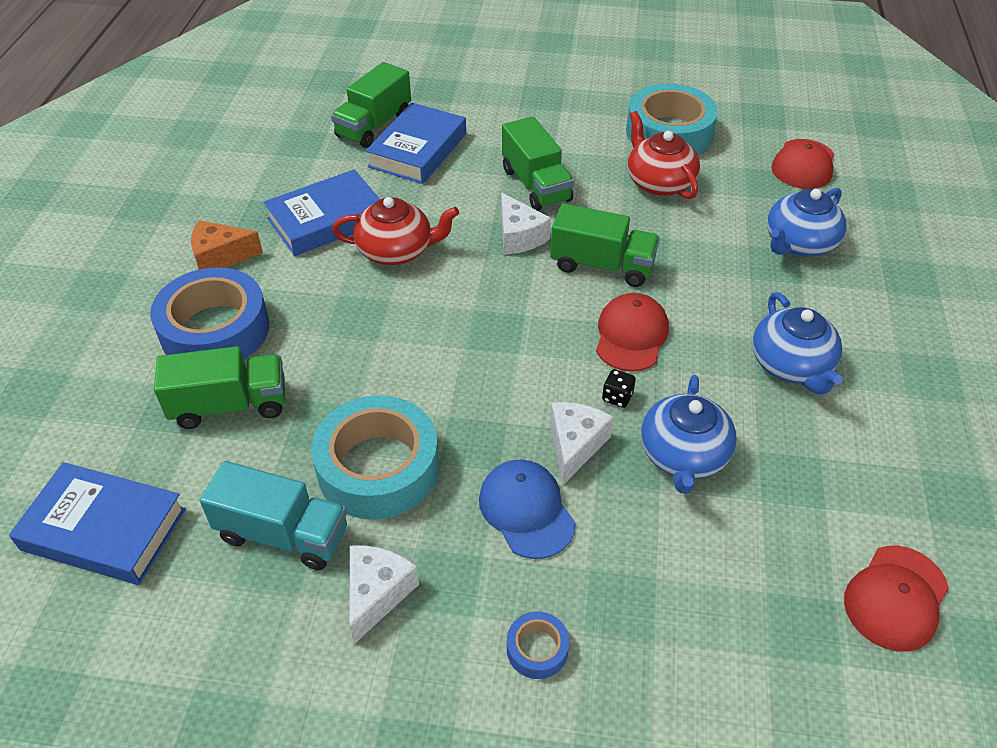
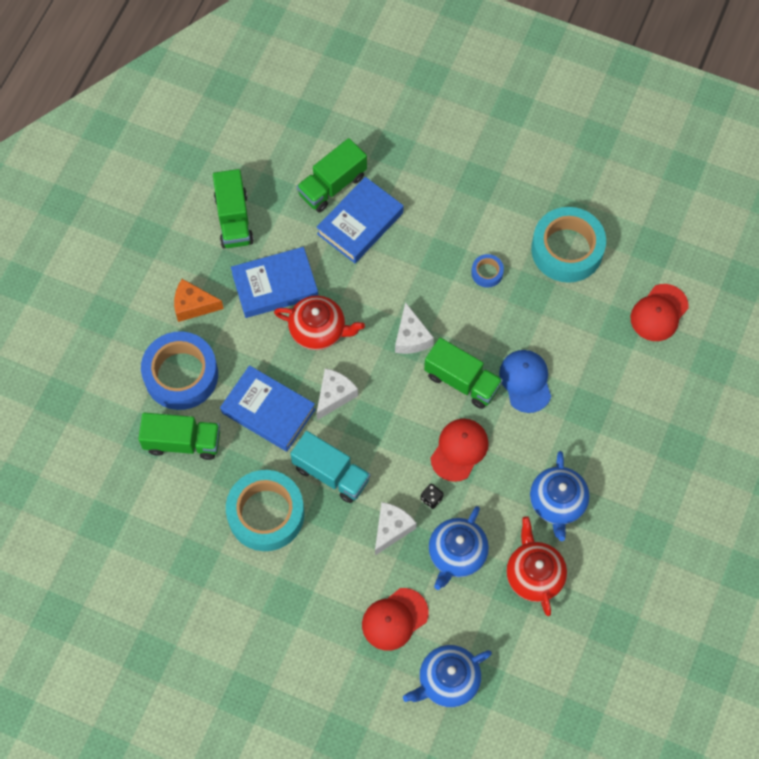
camera: 15 degrees right, 20 degrees up
blue book [9,462,186,585] -> blue book moved to [220,365,315,451]
turquoise truck [199,461,347,570] -> turquoise truck moved to [290,431,370,503]
white cheese [349,545,419,644] -> white cheese moved to [316,368,358,420]
blue cap [479,460,576,559] -> blue cap moved to [499,350,551,413]
green truck [502,116,574,211] -> green truck moved to [213,169,254,248]
blue tape [507,611,569,679] -> blue tape moved to [471,254,504,288]
red teapot [628,111,700,199] -> red teapot moved to [506,516,567,616]
blue teapot [767,188,846,257] -> blue teapot moved to [403,645,492,707]
red cap [844,546,949,651] -> red cap moved to [362,588,429,651]

